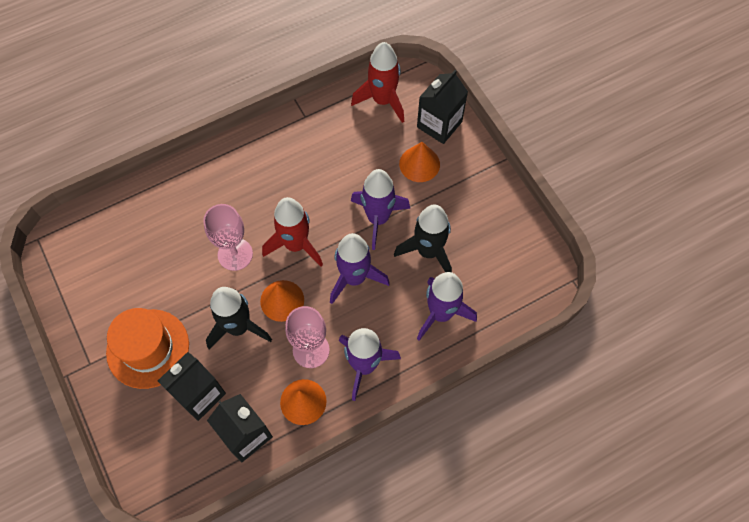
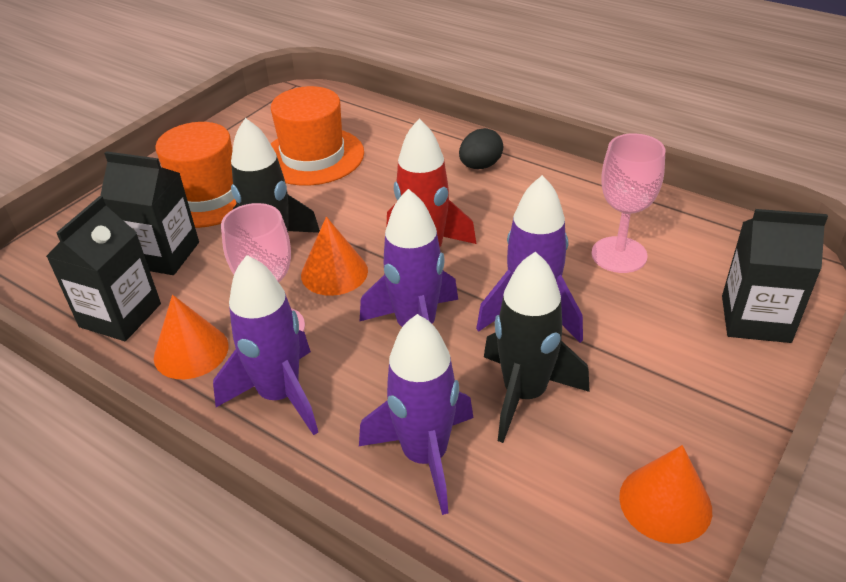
camera: 65 degrees right, 25 degrees down
pink goblet [203,204,253,271] -> pink goblet moved to [591,133,666,273]
red rocket [351,42,404,123] -> none
orange cone [399,142,440,182] -> orange cone moved to [619,445,712,544]
none -> orange hat [271,86,364,186]
none -> black egg [459,128,503,169]

